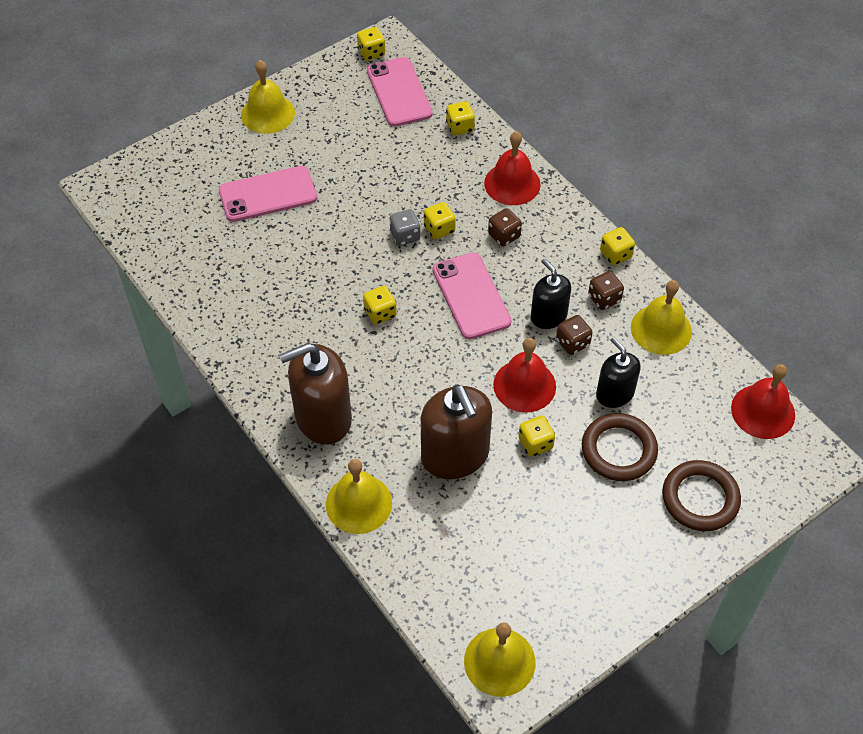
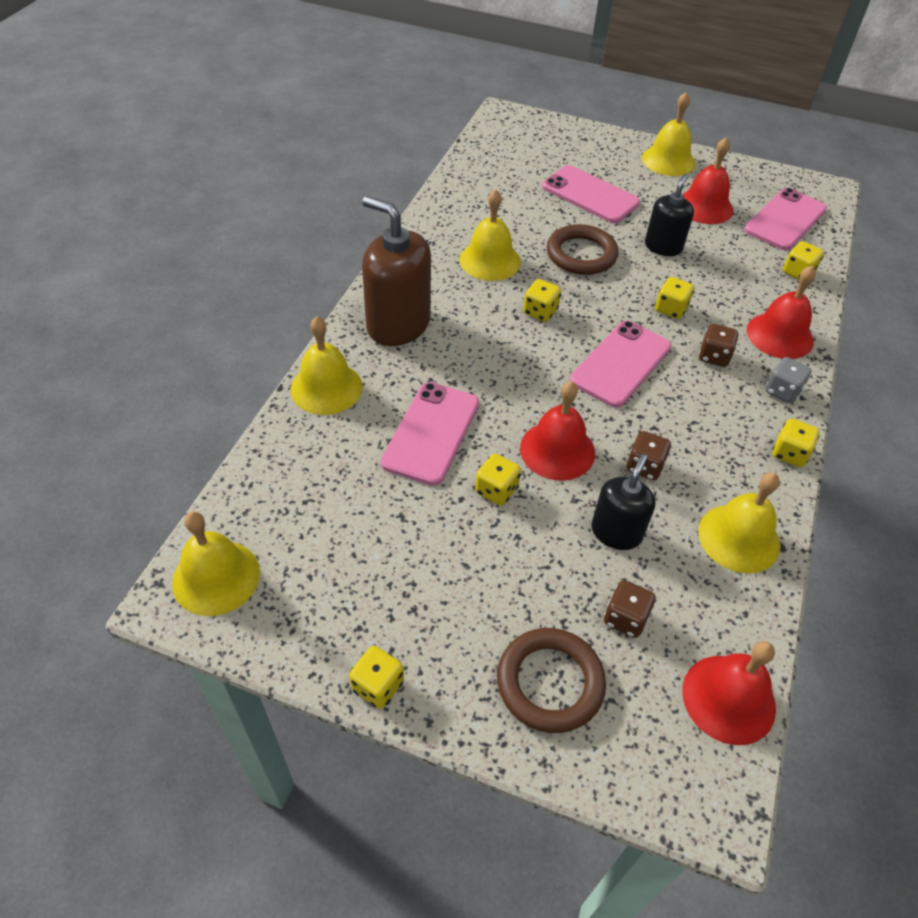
camera: 55 degrees right, 5 degrees down
yellow dice [357,27,385,61] -> yellow dice moved to [349,646,404,709]
grey dice [389,209,421,246] -> grey dice moved to [765,357,812,403]
brown soap dispenser [421,384,492,479] -> pink phone [381,382,479,486]
black soap dispenser [531,258,571,329] -> black soap dispenser moved to [645,174,694,256]
brown ring [582,413,658,481] -> brown ring moved to [547,224,619,275]
brown dice [588,271,624,310] -> brown dice moved to [604,580,656,638]
none -> yellow bell [459,189,521,281]
none -> red bell [683,137,733,224]

